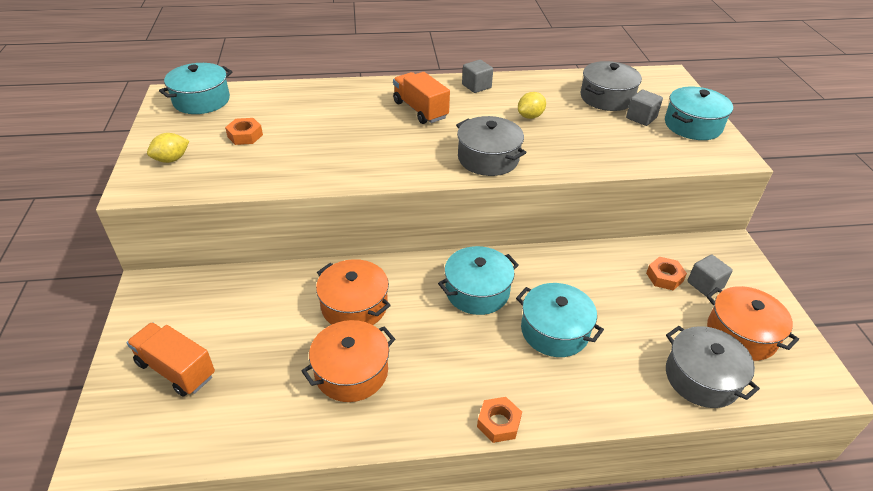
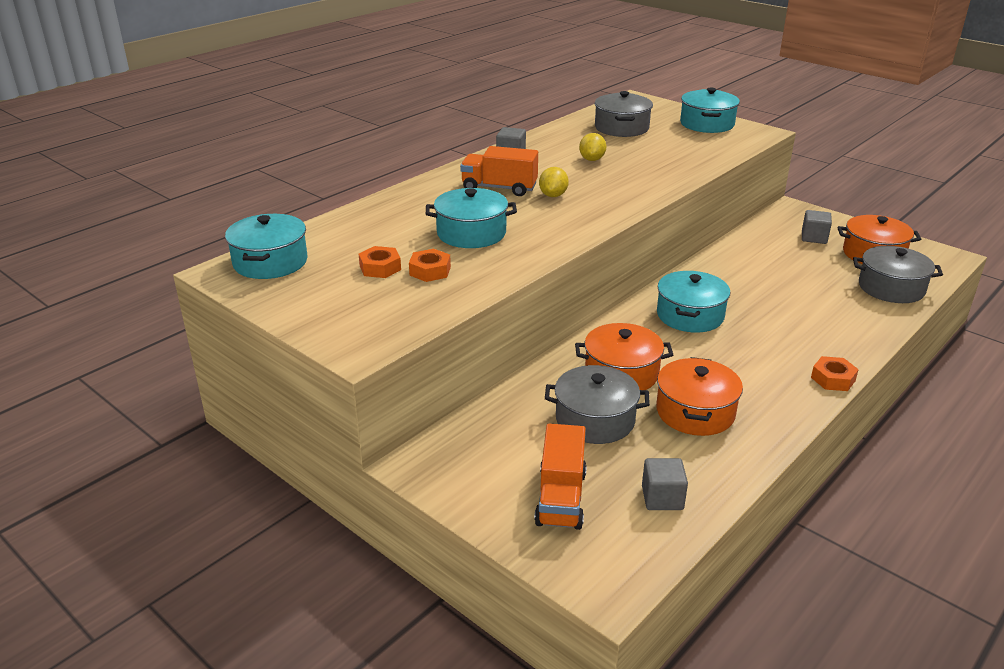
camera: 40 degrees left, 10 degrees down
orange truck [127,322,215,397] -> orange truck turned 75 degrees counterclockwise [534,424,587,530]
yellow lemon [147,133,189,163] -> yellow lemon moved to [539,167,569,197]
grey pot [456,116,526,176] -> grey pot moved to [545,365,650,444]
turquoise pot [516,283,604,357] -> turquoise pot moved to [426,188,517,248]
grey cube [626,90,663,126] -> grey cube moved to [642,458,688,510]
orange nut [646,257,687,290] -> orange nut moved to [409,249,451,282]

